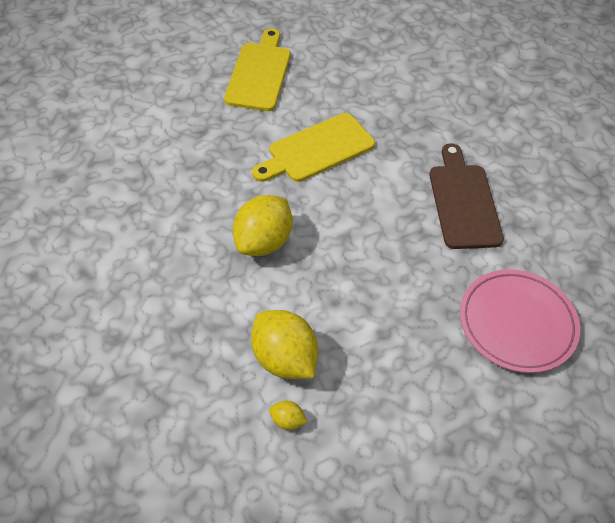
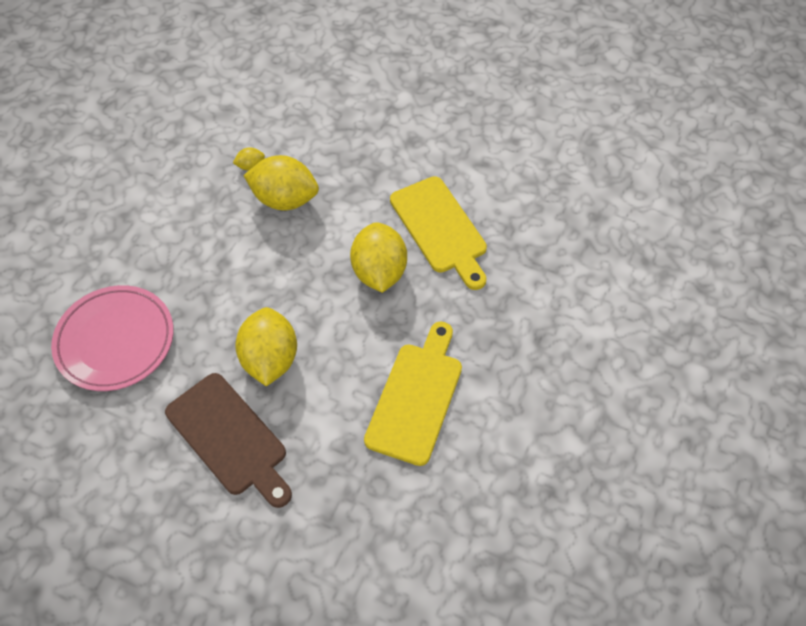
camera: 145 degrees right, 5 degrees up
yellow cutting board [224,28,291,111] -> yellow cutting board moved to [390,176,487,290]
none -> yellow lemon [235,307,297,386]

